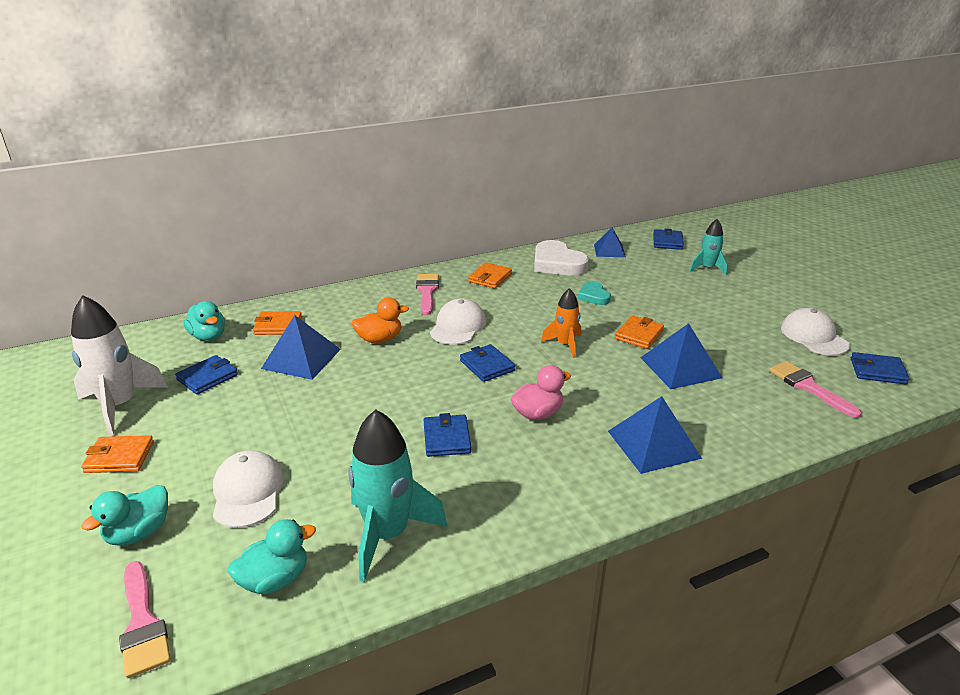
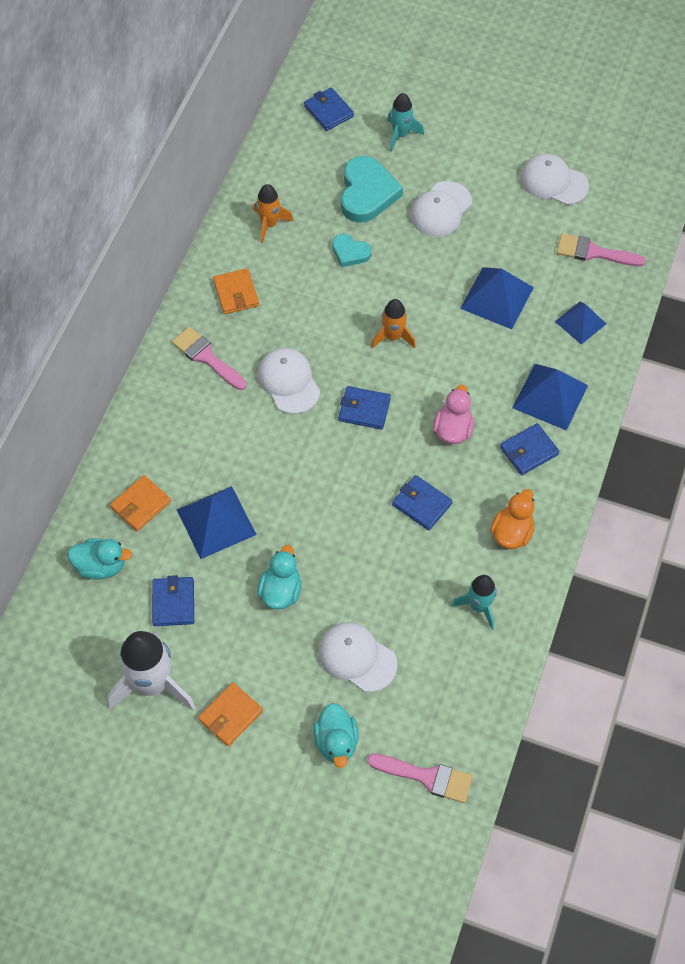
camera: 45 degrees left, 30 degrees up
turquoise duck [228,519,316,594] -> turquoise duck moved to [258,545,302,610]
turquoise rocket [349,409,448,582] -> turquoise rocket [451,575,497,630], size x0.57
orange duck [351,298,409,343] -> orange duck moved to [490,489,535,549]
white heart [534,240,589,276] -> orange rocket [254,184,294,243]
blue pyramid [594,228,626,257] -> blue pyramid moved to [555,301,606,345]
orange wallet [615,316,664,349] -> none
blue wallet [851,352,909,385] -> blue wallet moved to [500,423,559,475]
none -> turquoise heart [341,156,403,223]
none -> white cap [410,181,472,236]

